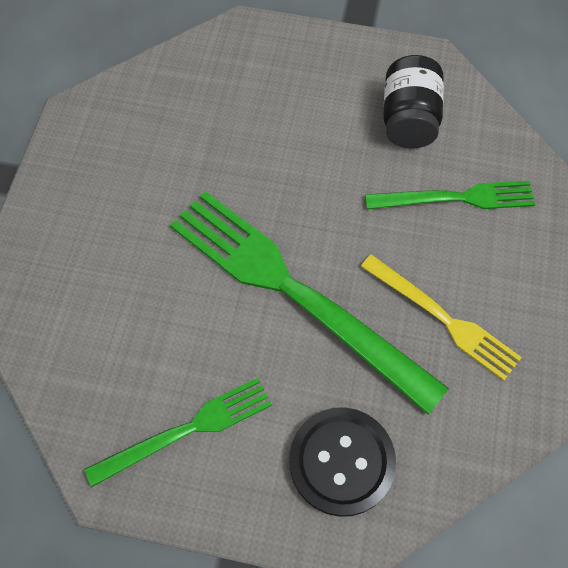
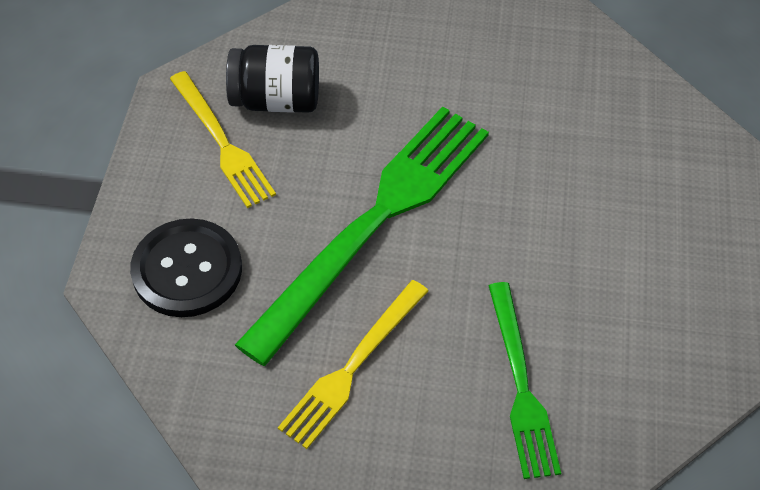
camera: 85 degrees right, 10 degrees down
green fork [84,378,272,487] -> yellow fork [170,71,276,208]
black jar [383,55,444,148] -> black jar moved to [226,45,319,113]

